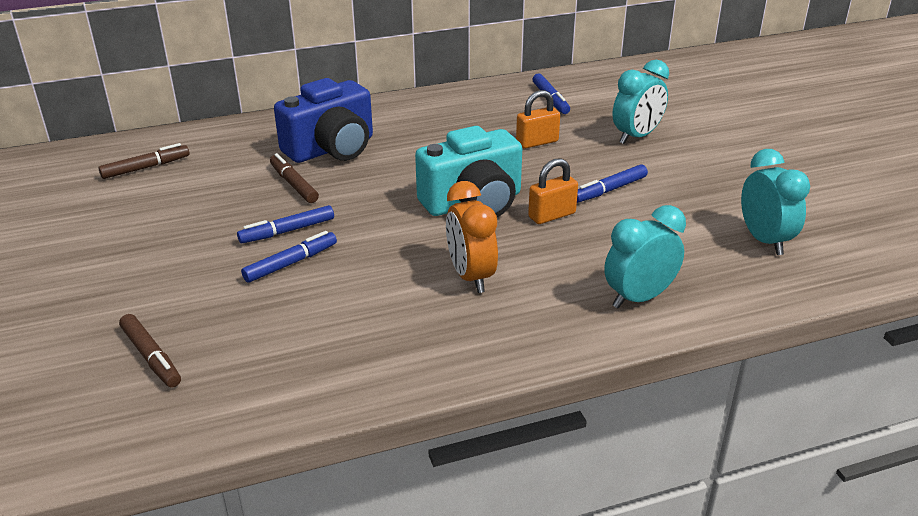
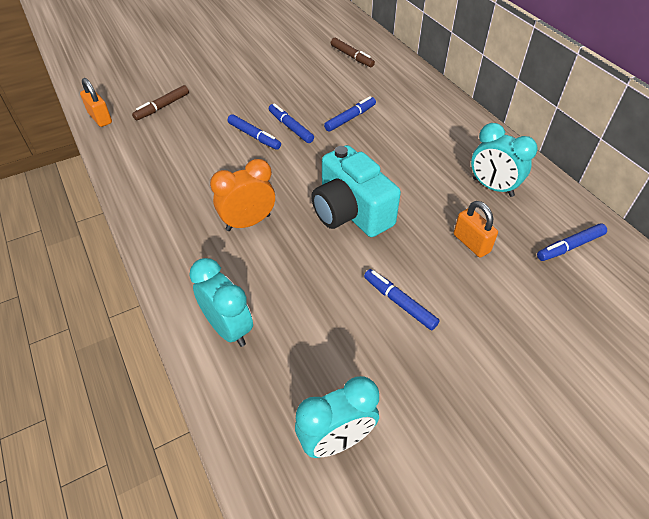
camera: 80 degrees right, 15 degrees up
brown marker [270,153,319,203] -> blue marker [324,96,376,132]
blue camera [274,78,373,163] -> none
orange padlock [528,158,578,224] -> orange padlock moved to [80,78,112,127]
turquoise clock [612,60,669,144] -> turquoise clock moved to [471,123,538,197]

